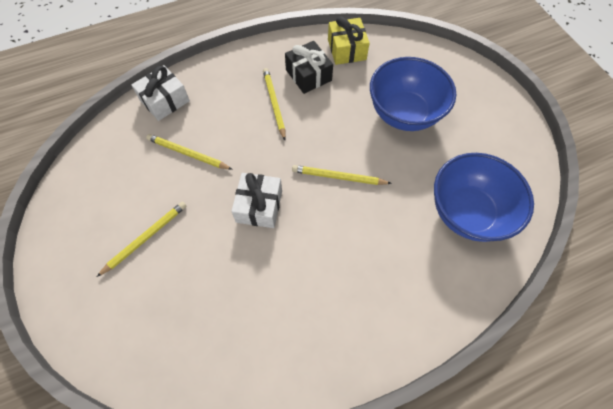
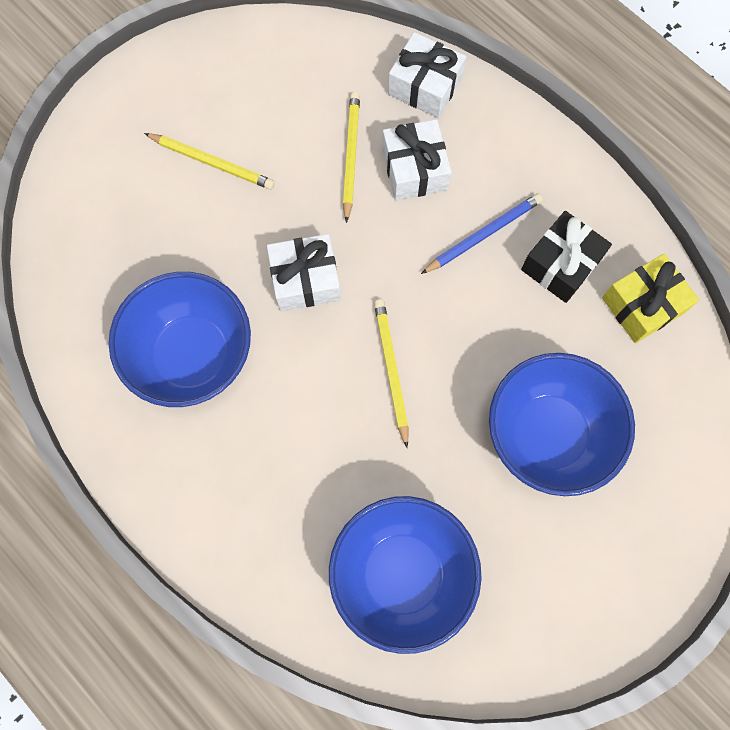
camera: 70 degrees right, 10 degrees up
yellow pencil [263,68,286,140] -> blue pencil [421,193,543,274]
none -> blue bowl [109,272,251,407]
none -> white gift [382,119,452,201]

